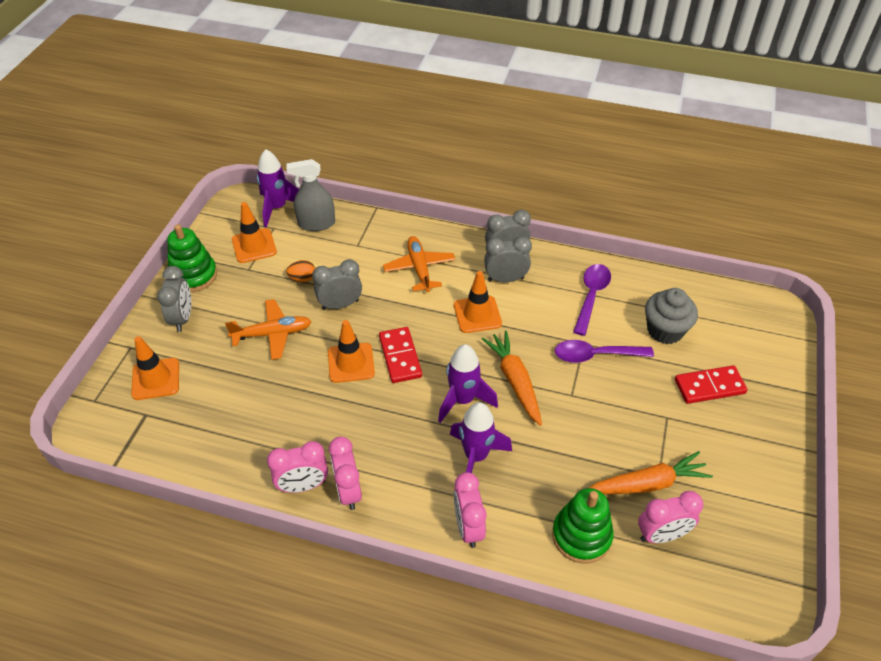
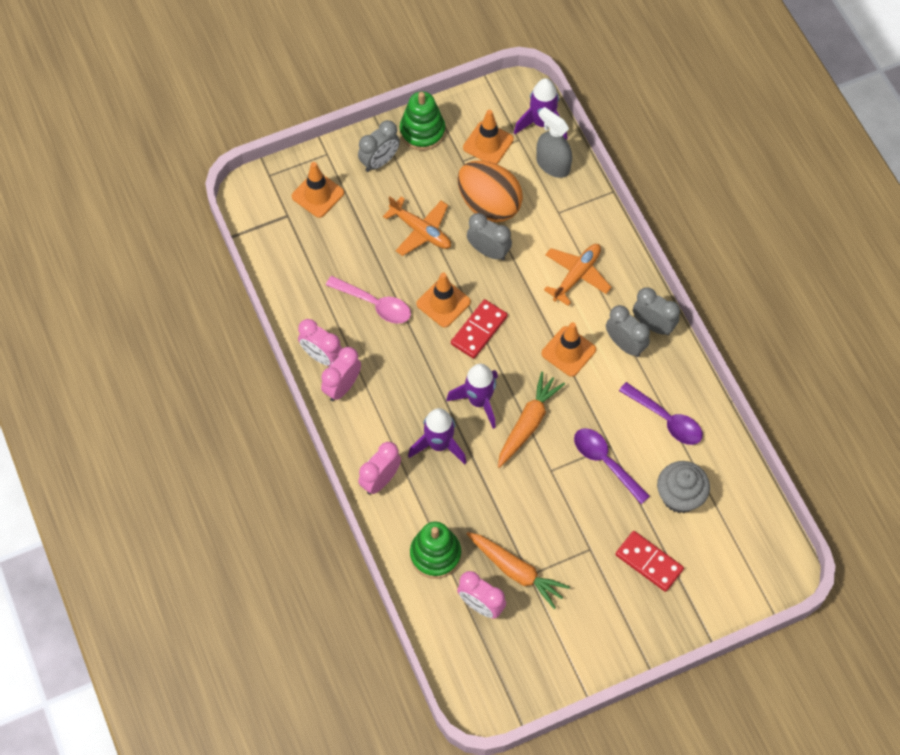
camera: 50 degrees right, 15 degrees up
orange egg [286,260,315,282] -> orange egg [458,160,523,222], size x2.50
purple spoon [573,264,611,336] -> purple spoon turned 60 degrees clockwise [619,382,703,445]
none -> pink spoon [326,276,411,324]

